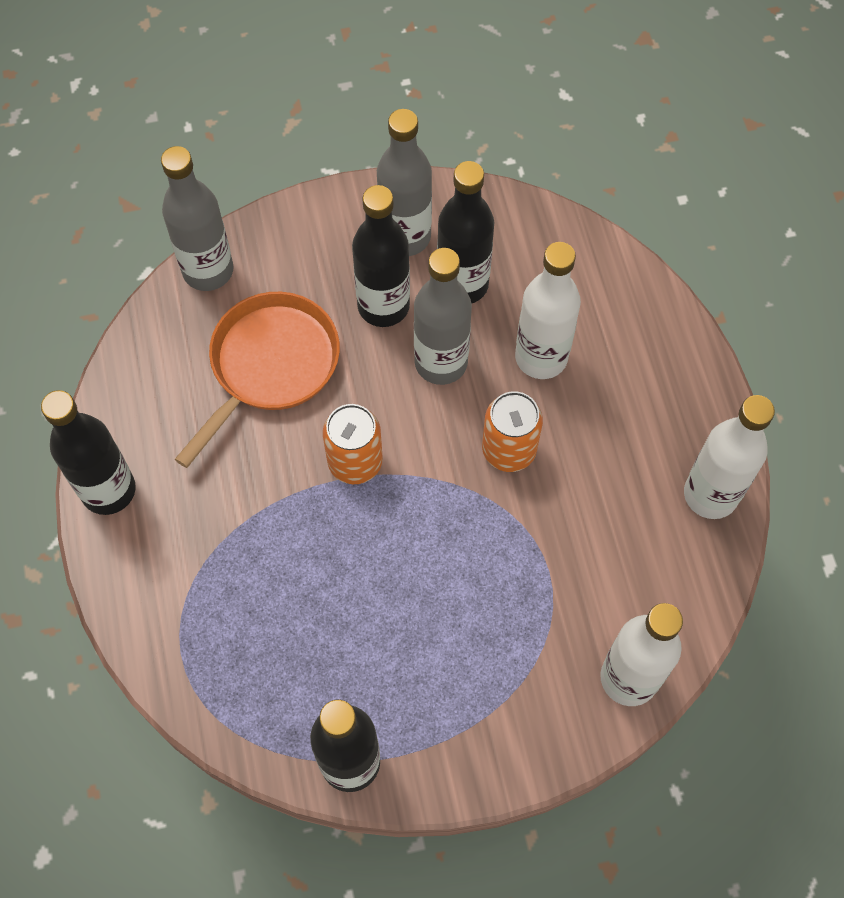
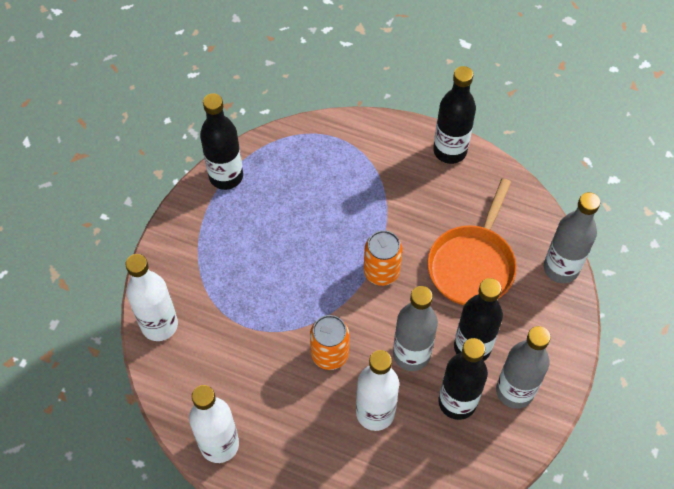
camera: 125 degrees right, 5 degrees down
orange pan [175,292,340,468] -> orange pan turned 45 degrees clockwise [427,178,517,305]

